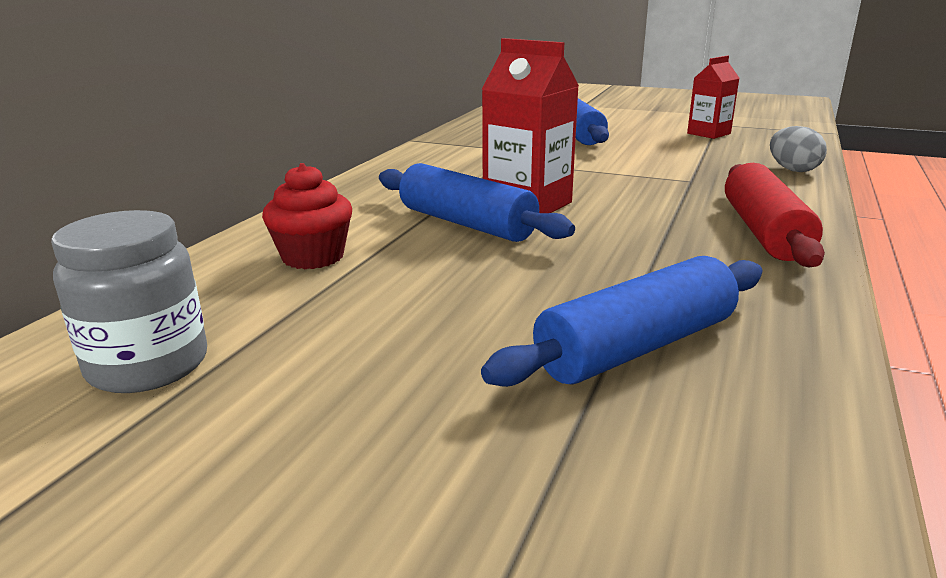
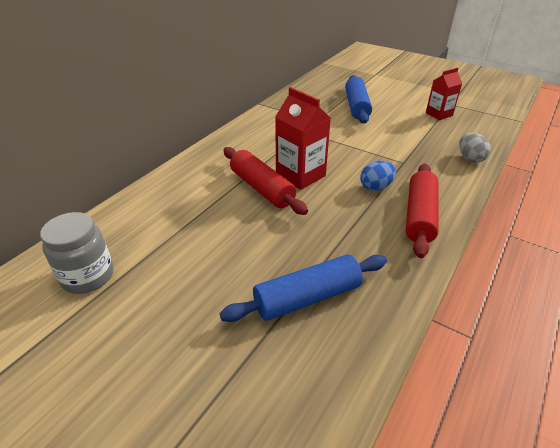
camera: 10 degrees right, 15 degrees up
red cupcake [262,163,352,269] -> none
blue rolling pin [379,163,575,242] -> red rolling pin [223,147,308,215]
none -> blue egg [360,161,396,191]

